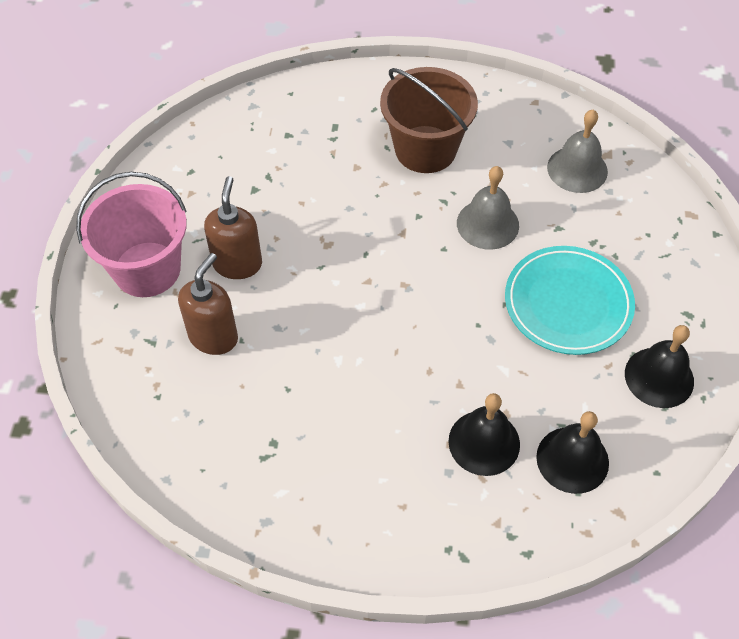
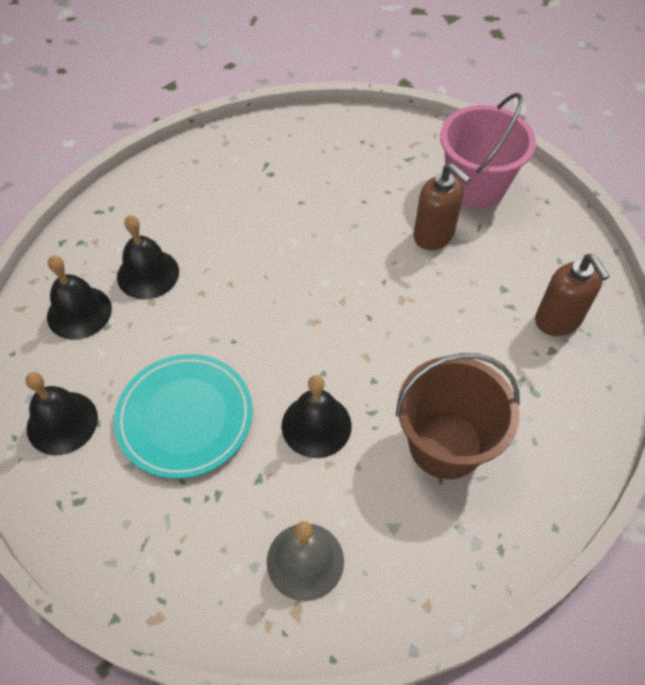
camera: 130 degrees right, 0 degrees up
brown soap dispenser [178,253,238,355] -> brown soap dispenser moved to [535,254,610,336]
grey bell [457,166,519,250] -> black bell [281,375,352,458]

